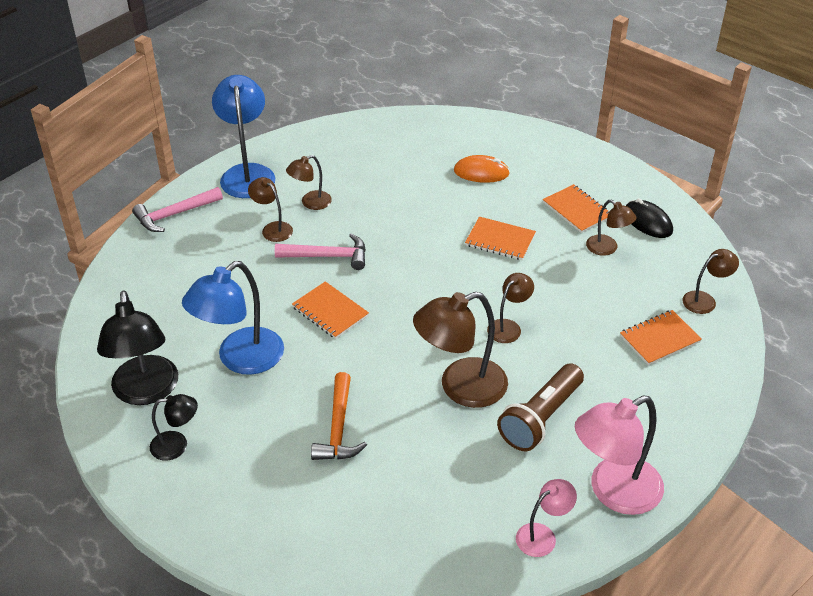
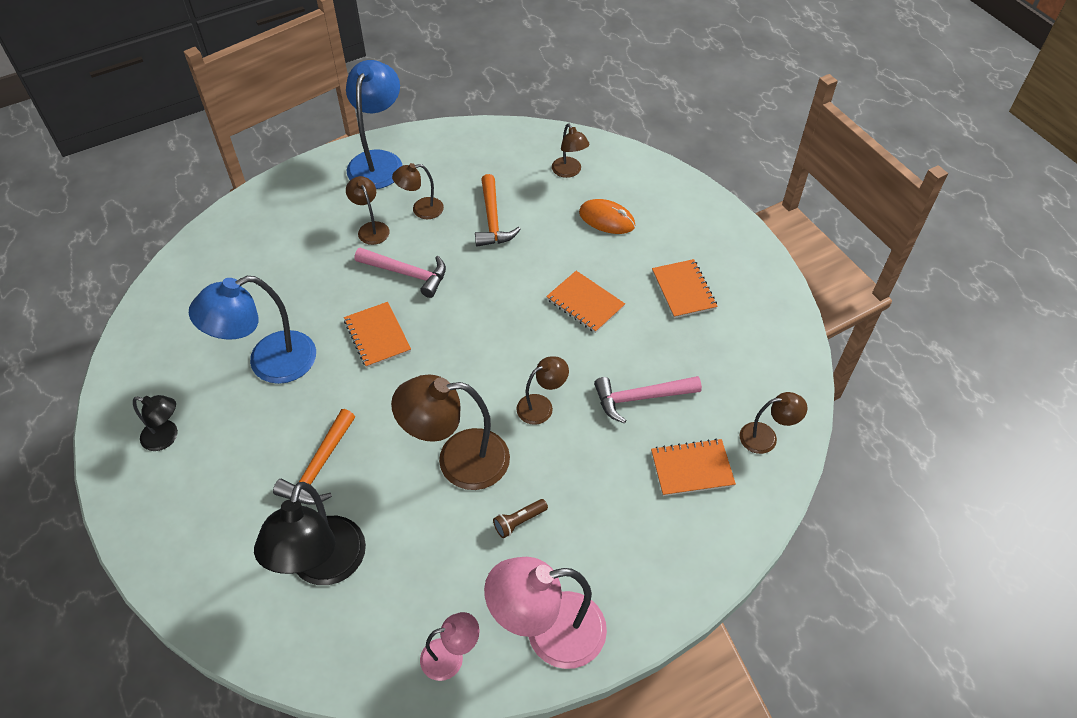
camera: 20 degrees right, 10 degrees up
black lamp [97,290,178,405] -> black lamp moved to [254,482,366,585]
pink hammer [132,187,223,232] -> pink hammer moved to [594,376,702,424]
brown flashlight [497,364,584,451] -> brown flashlight [493,499,548,538], size x0.46
brown lamp [586,200,637,256] -> brown lamp moved to [552,123,590,178]
black mouse [626,198,673,238] -> none
none -> orange hammer [475,174,521,246]

